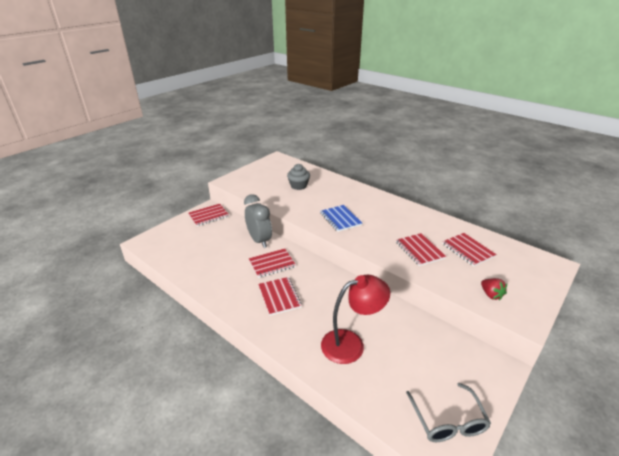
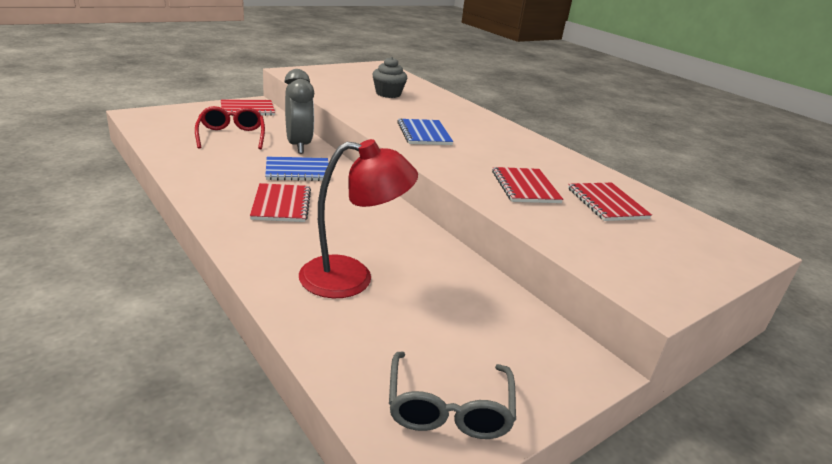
camera: 10 degrees right, 5 degrees down
red notebook [249,248,296,278] -> blue notebook [265,157,329,181]
red strawberry [481,278,507,300] -> none
none -> red glasses [195,106,265,149]

